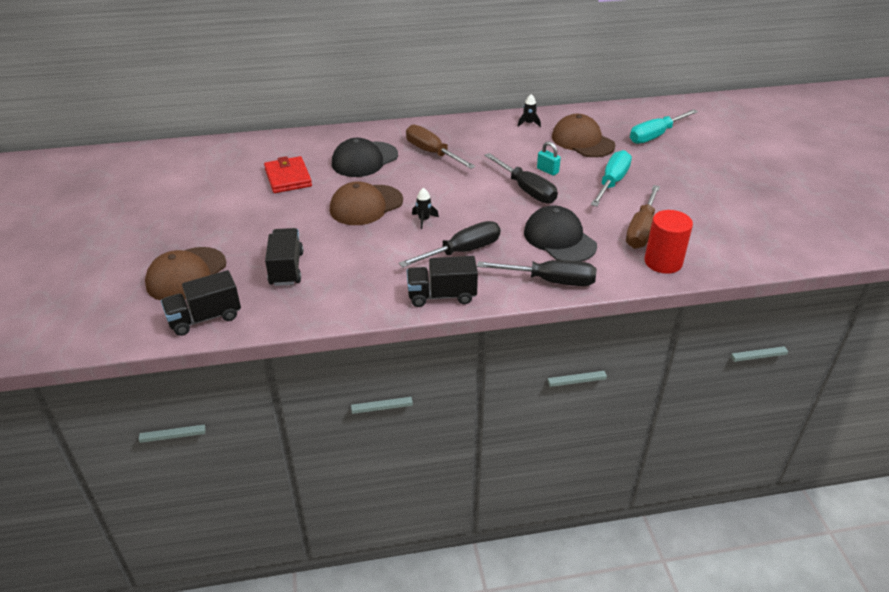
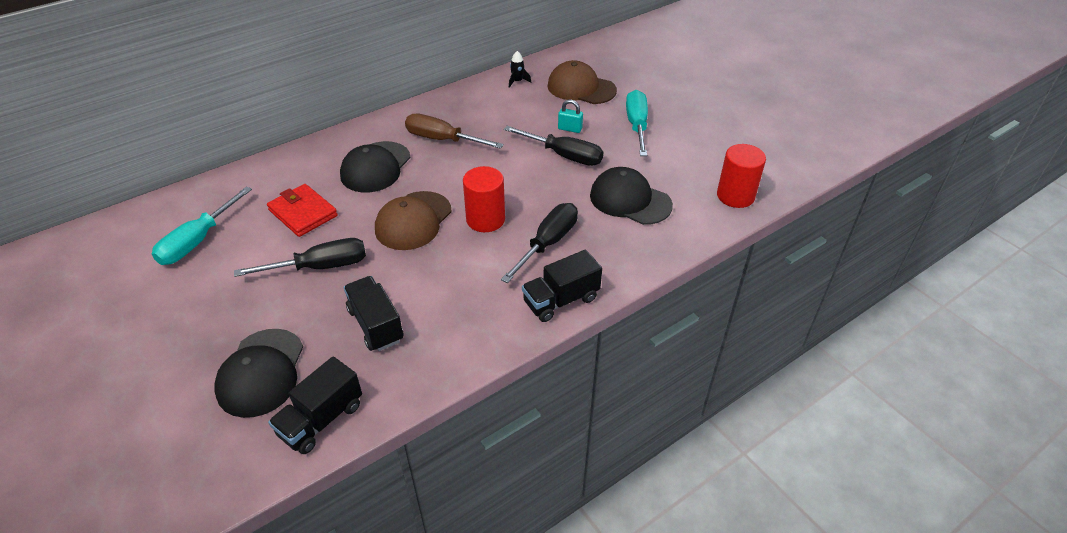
camera: 25 degrees left, 5 degrees up
brown cap [145,247,226,301] -> black cap [214,329,303,418]
black rocket [412,188,439,229] -> red cylinder [463,166,505,232]
black screwdriver [477,260,597,286] -> black screwdriver moved to [234,238,366,277]
brown screwdriver [626,185,660,249] -> none
turquoise screwdriver [630,109,698,144] -> turquoise screwdriver moved to [152,187,252,265]

